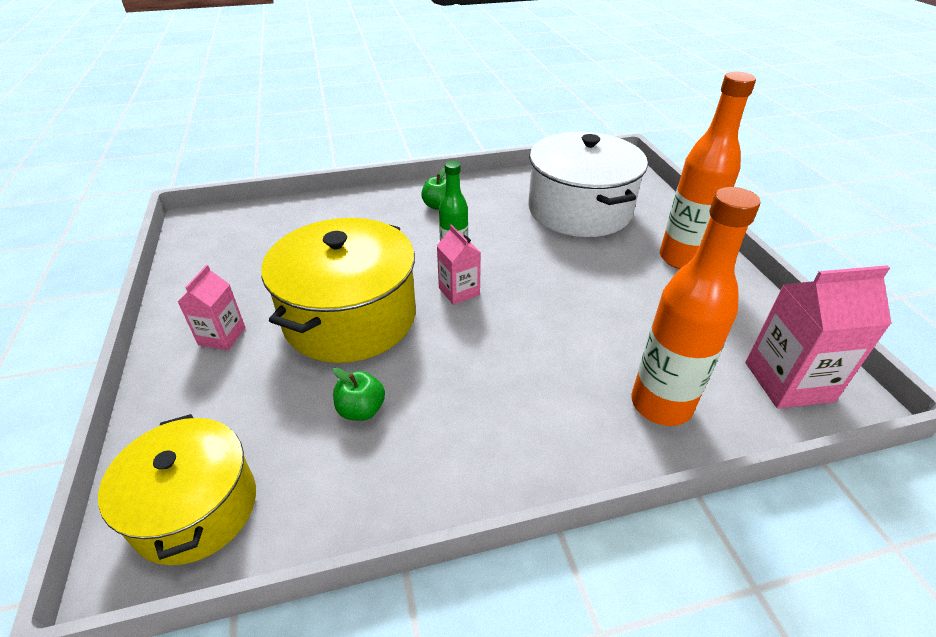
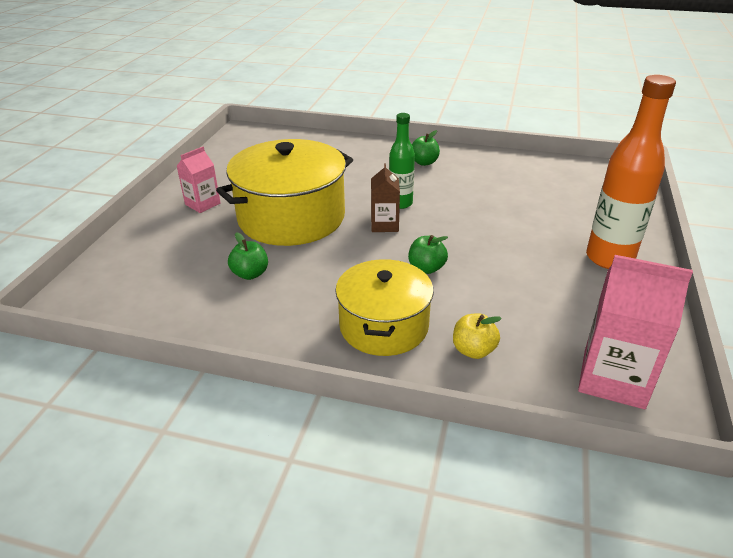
camera: 30 degrees right, 5 degrees down
yellow pot [98,414,256,565] -> yellow pot moved to [335,259,434,356]
pink carton [437,225,481,305] -> brown carton [371,163,400,232]
white pot [528,132,648,237] -> none
orange bottle [631,187,761,426] -> yellow apple [453,313,502,359]
none -> green apple [408,235,448,274]

